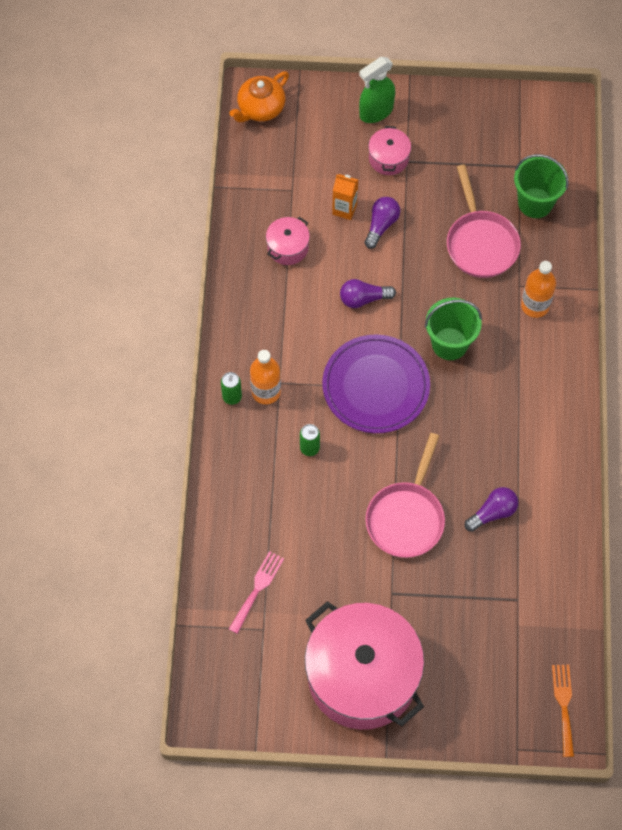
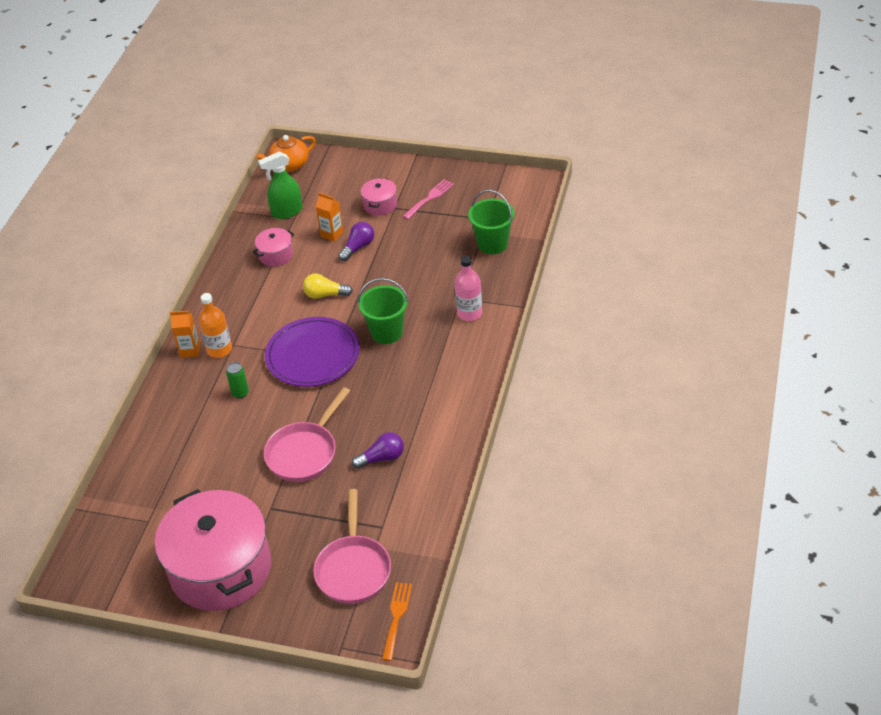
camera: 15 degrees right, 20 degrees down
green can [221,372,242,405] -> orange carton [170,311,200,358]
pink fork [229,551,284,634] -> pink fork moved to [403,179,454,219]
purple light bulb [340,279,396,308] -> yellow light bulb [303,273,353,299]
green spray bottle [359,57,395,123] -> green spray bottle moved to [258,151,303,219]
pink pan [447,165,521,278] -> pink pan moved to [313,489,391,604]
orange bottle [521,261,556,318] -> pink bottle [455,256,482,321]

